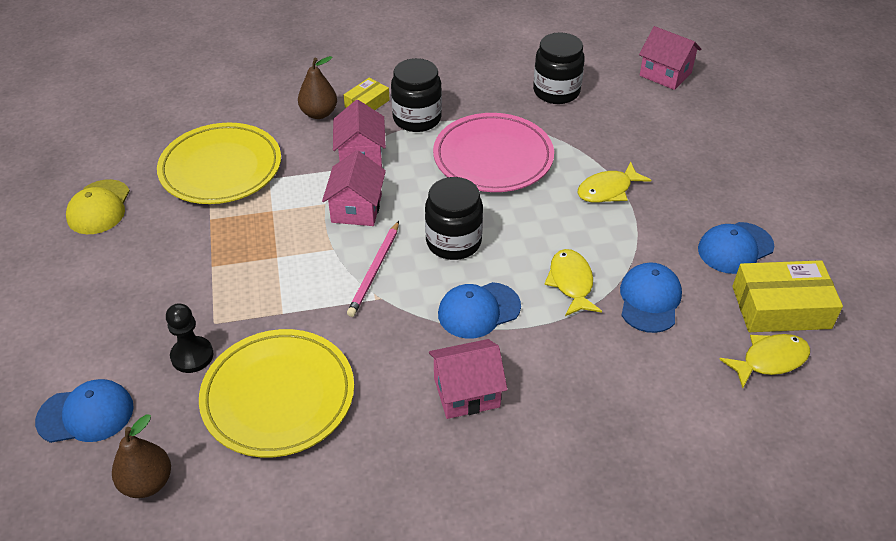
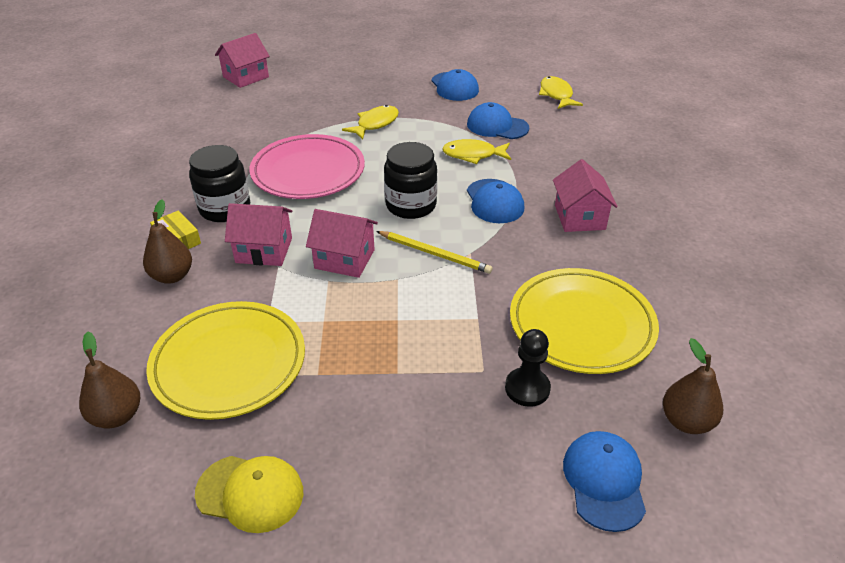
camera: 80 degrees left, 5 degrees down
pink pencil [347,221,399,317] -> yellow pencil [376,231,492,274]
black jar [533,32,585,104] -> none
yellow fish [578,162,651,203] -> yellow fish turned 120 degrees counterclockwise [342,105,399,140]
yellow box [732,260,843,332] -> none
none -> brown pear [79,332,140,428]

